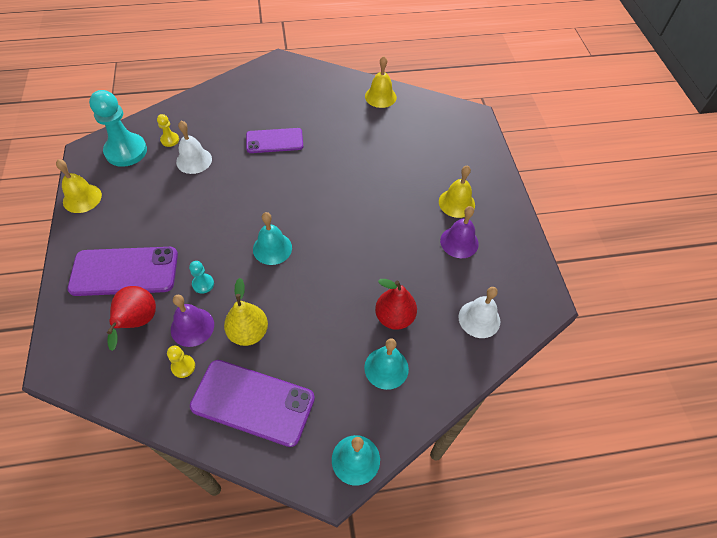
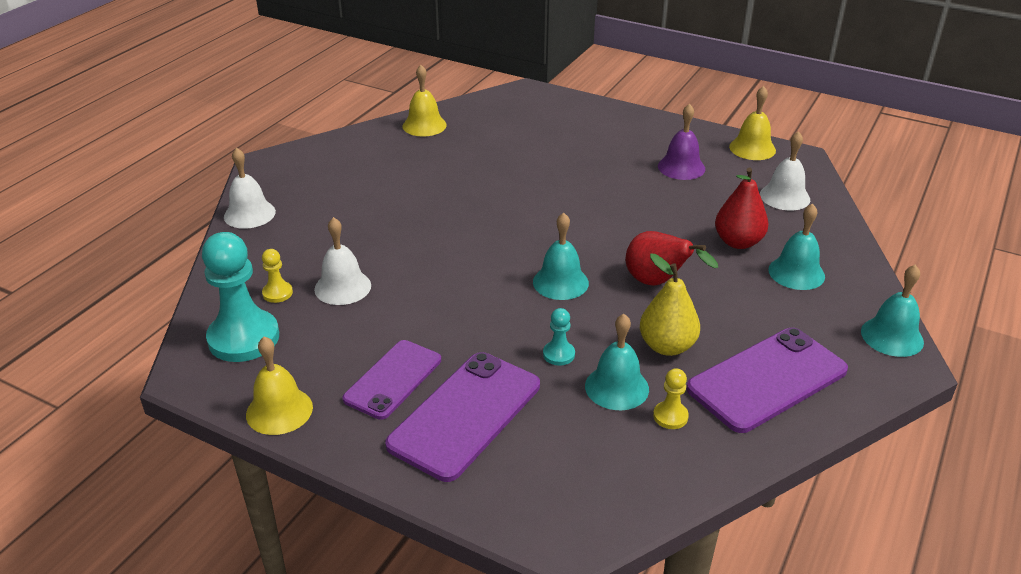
camera: 50 degrees left, 20 degrees down
red pear [107,286,156,351] -> red pear moved to [625,231,718,286]
purple bell [171,295,214,347] -> turquoise bell [585,314,649,410]
purple phone [246,128,303,153] -> purple phone moved to [343,340,441,420]
yellow bell [439,165,475,218] -> yellow bell moved to [729,86,776,160]
none -> white bell [224,147,276,229]

